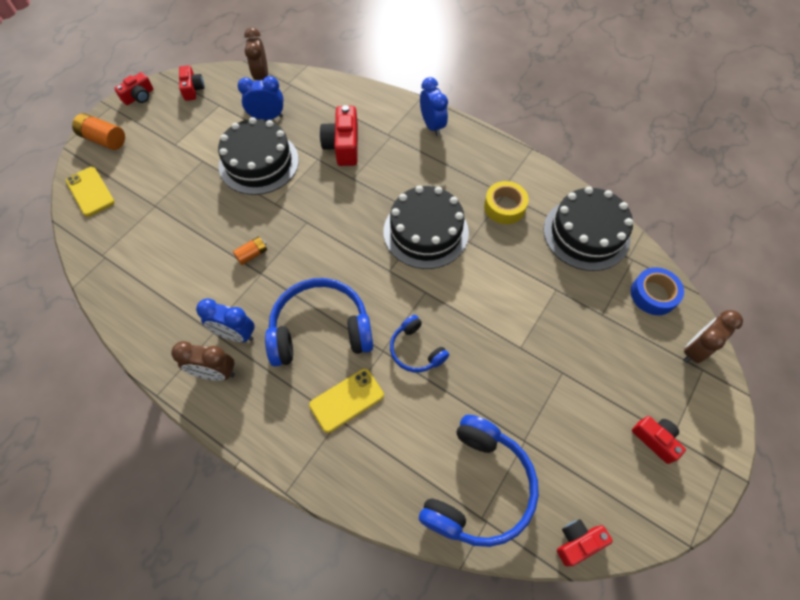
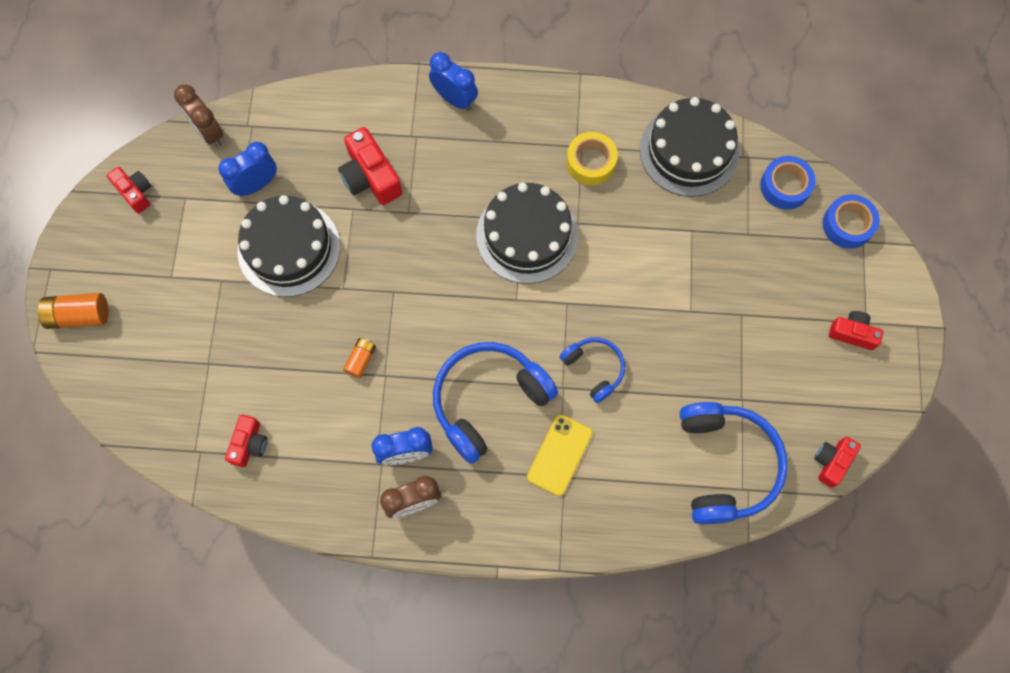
camera: 30 degrees left, 10 degrees up
yellow phone [66,167,115,217] -> none
red camera [114,72,153,105] -> red camera moved to [225,415,267,467]
blue headphones [390,315,449,372] -> blue headphones turned 150 degrees counterclockwise [560,338,625,403]
brown clock [683,310,743,363] -> blue tape [823,194,880,249]

